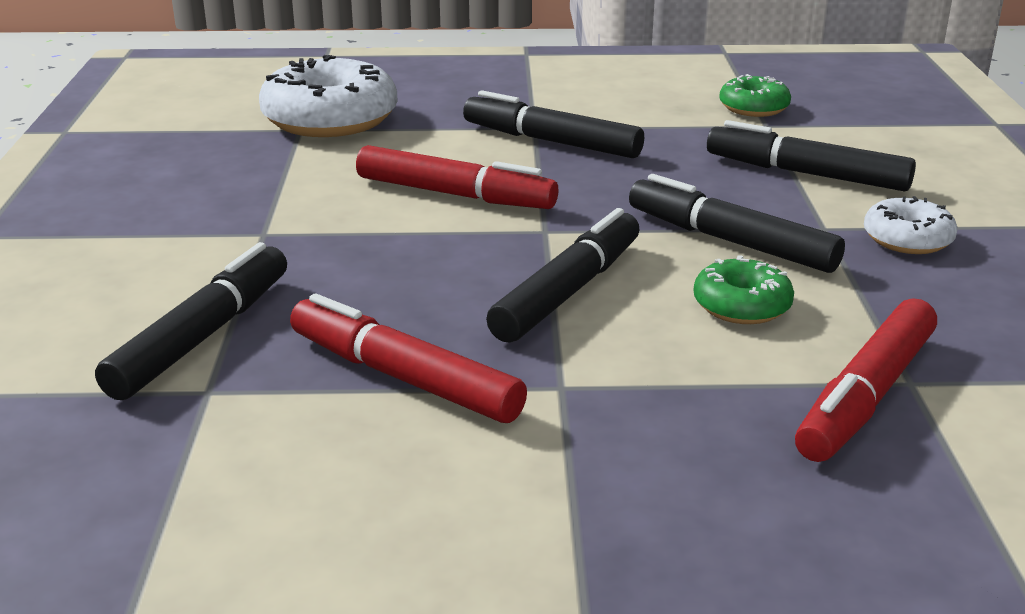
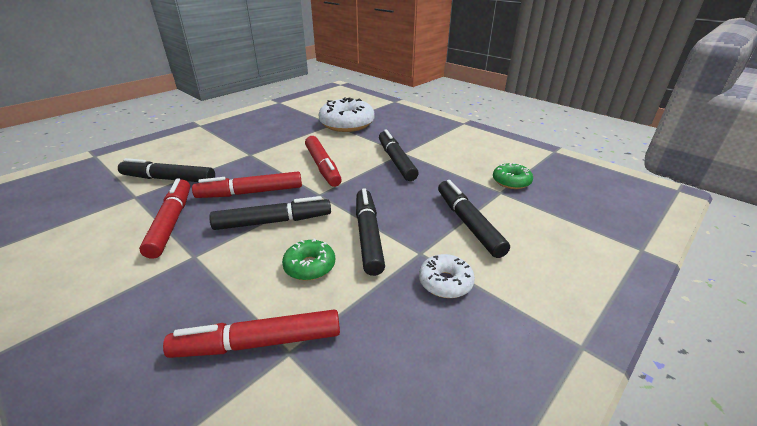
camera: 45 degrees right, 5 degrees up
black marker [95,242,287,400] -> black marker turned 150 degrees counterclockwise [118,158,215,182]
none -> red marker [192,172,302,198]

